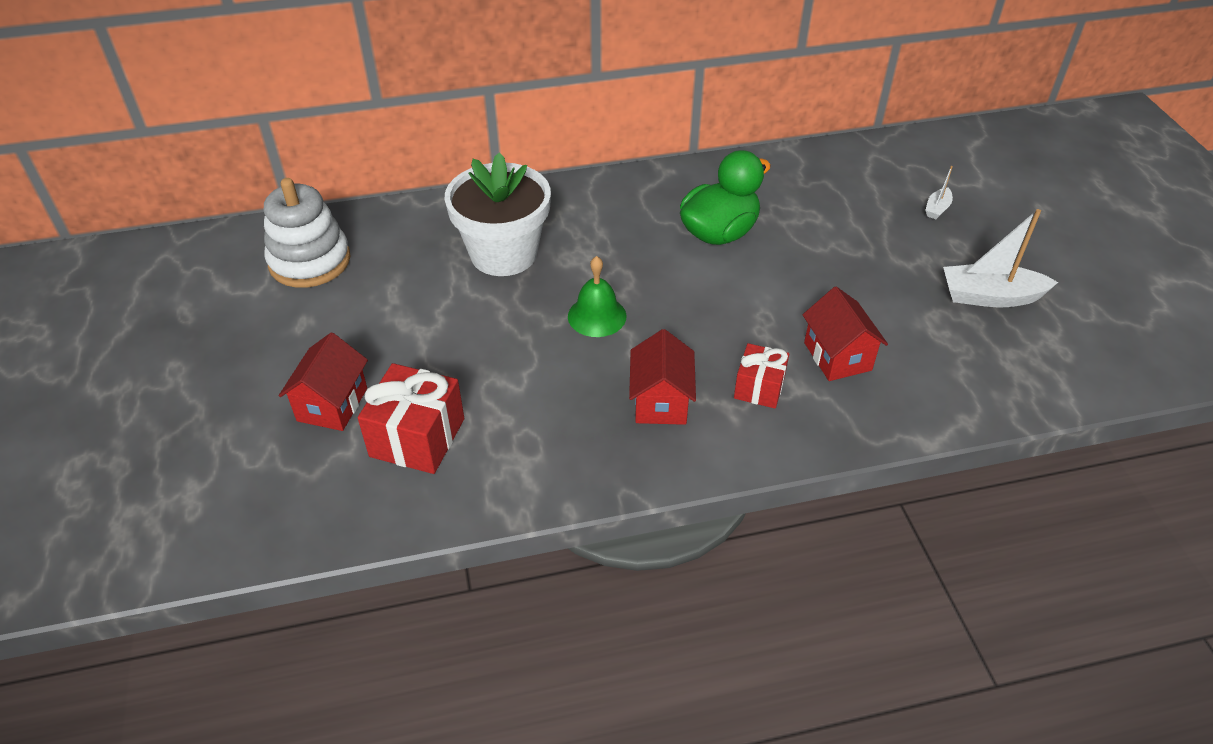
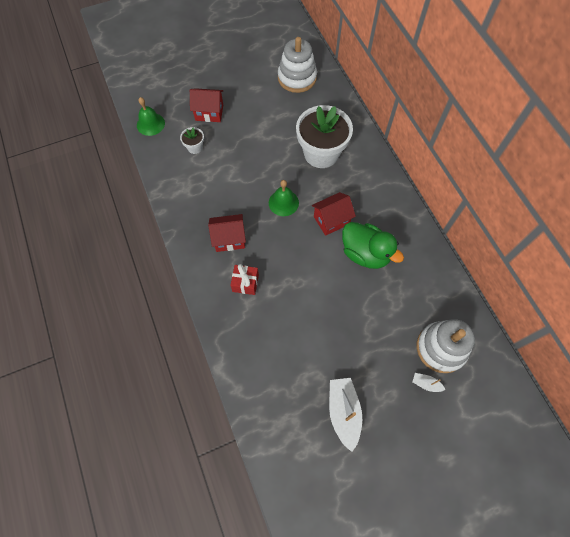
camera: 80 degrees right, 20 degrees up
red gift [358,363,464,474] -> white flower pot [180,127,204,154]
red house [803,287,888,381] -> red house moved to [312,192,356,236]
none -> green bell [137,97,165,136]
none -> white stacking toy [417,319,475,373]

